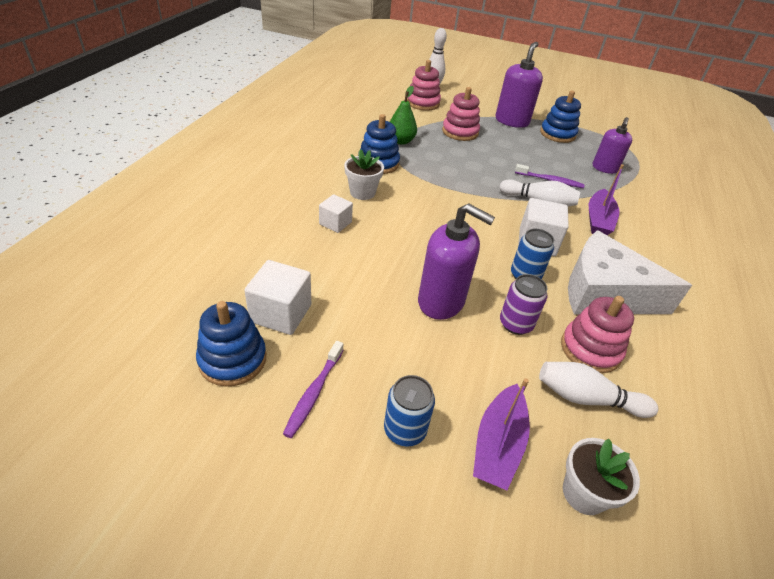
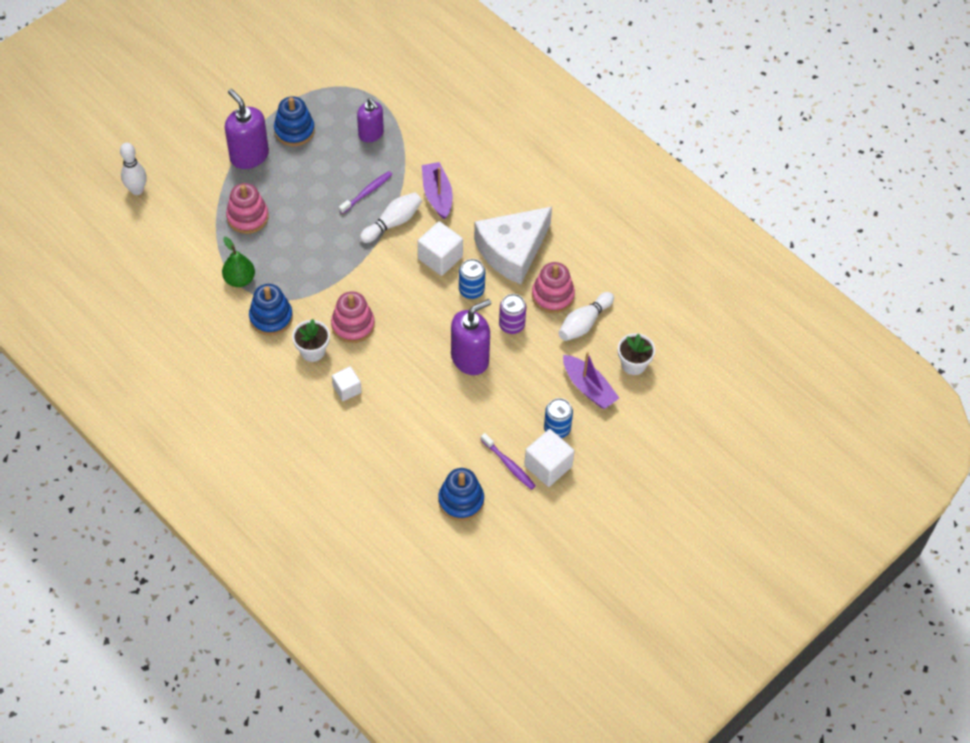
camera: 60 degrees left, 15 degrees up
white cube [244,260,311,335] -> white cube moved to [524,429,574,487]
pink stacking toy [407,60,441,111] -> pink stacking toy moved to [331,291,375,343]
purple boat [589,164,624,235] -> purple boat turned 150 degrees counterclockwise [422,162,453,220]

